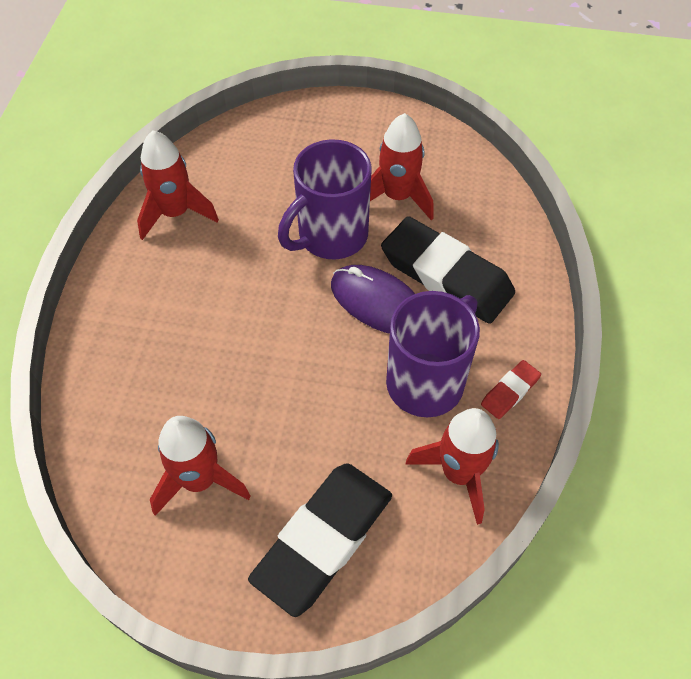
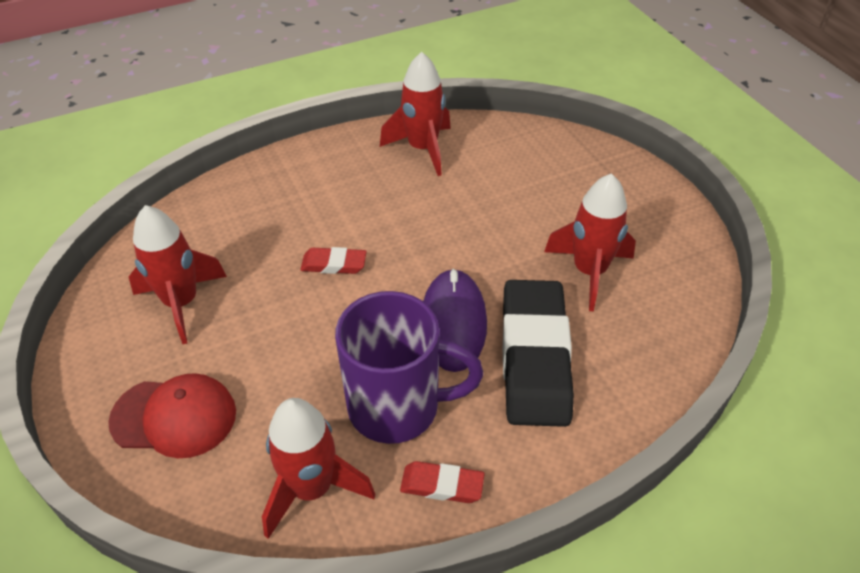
camera: 55 degrees right, 10 degrees down
black eraser [248,464,392,617] -> red cap [108,373,236,458]
purple mug [278,139,372,259] -> none
none -> red eraser [300,247,367,274]

